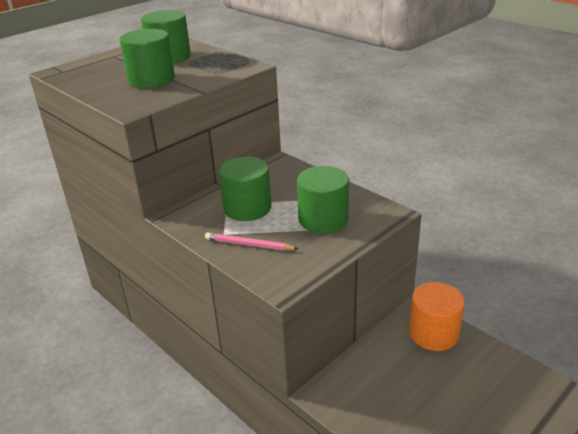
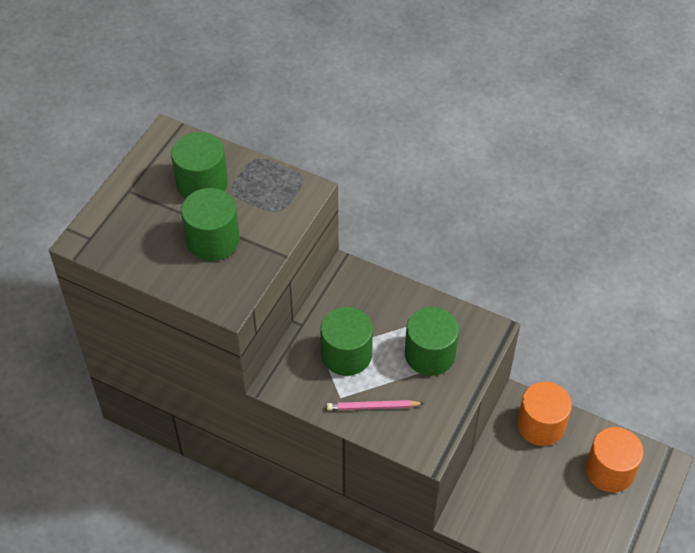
camera: 20 degrees left, 20 degrees up
none -> orange cylinder [586,427,644,493]

